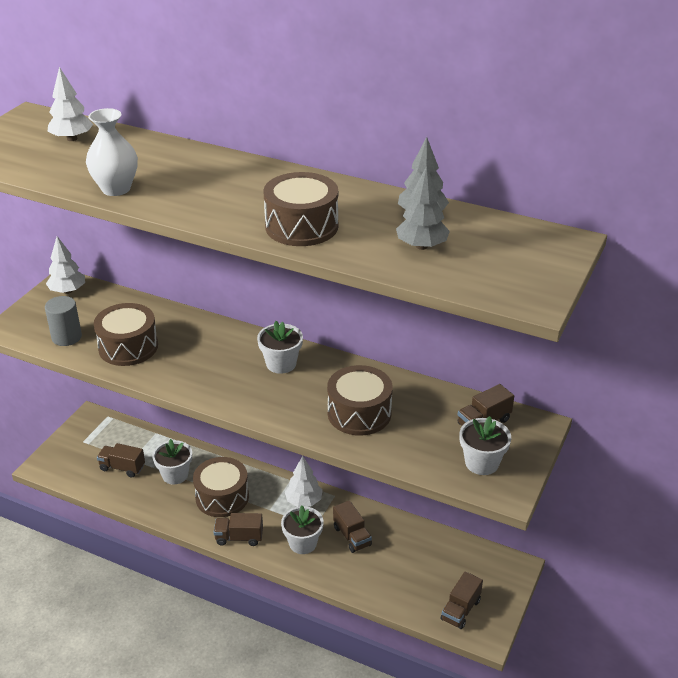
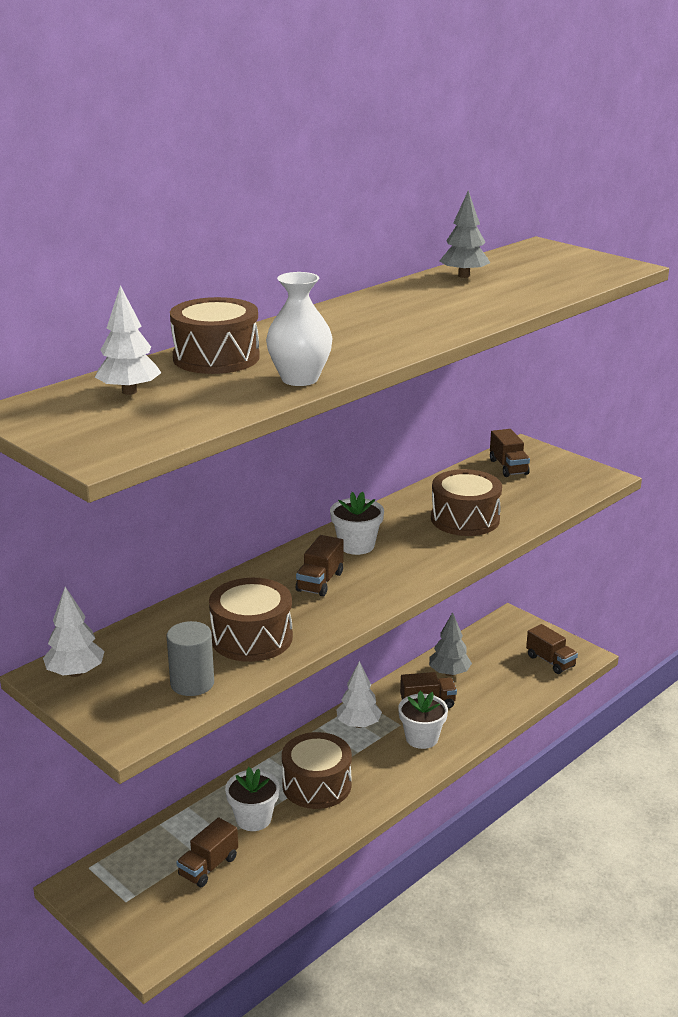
camera: 70 degrees left, 10 degrees down
brown truck [214,513,263,546] -> brown truck moved to [296,535,343,596]
brown drum [263,172,338,246] -> brown drum moved to [170,297,260,374]
grey tree [396,166,450,250] -> grey tree moved to [429,612,472,676]
white flower pot [460,416,511,475] -> none

